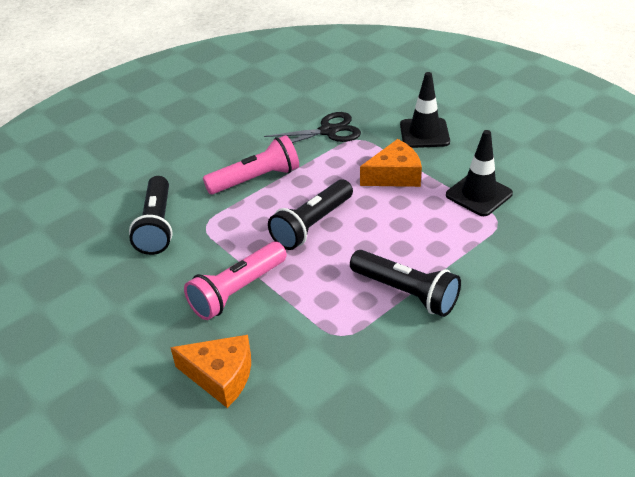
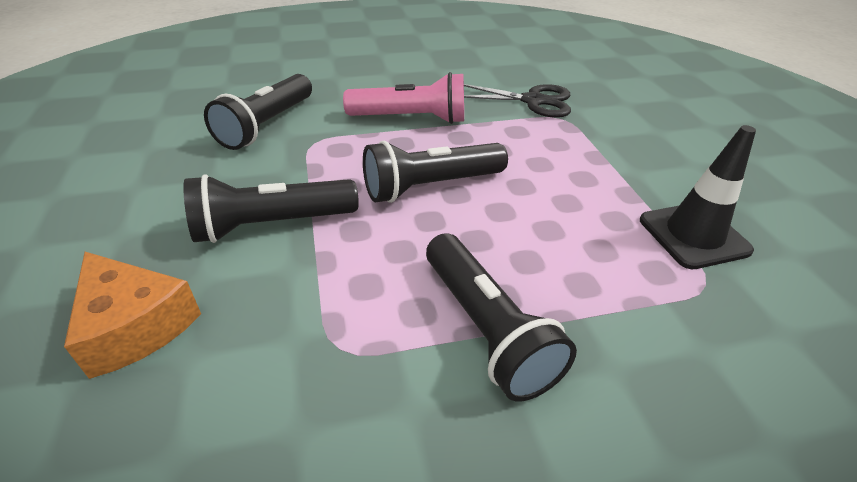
camera: 25 degrees right, 0 degrees up
pink flashlight [184,242,287,320] -> black flashlight [183,174,359,243]
orange cheese [360,139,422,187] -> none
black traffic cone [400,72,450,148] -> none

